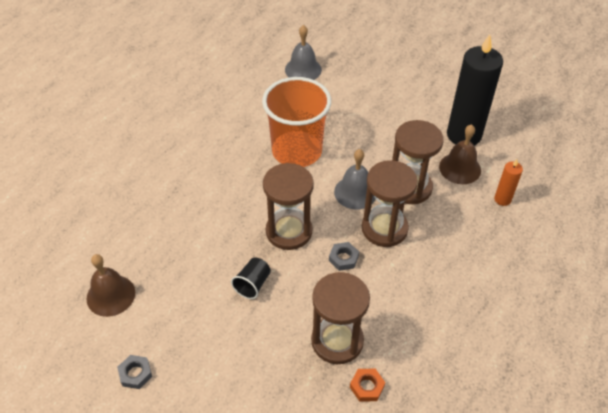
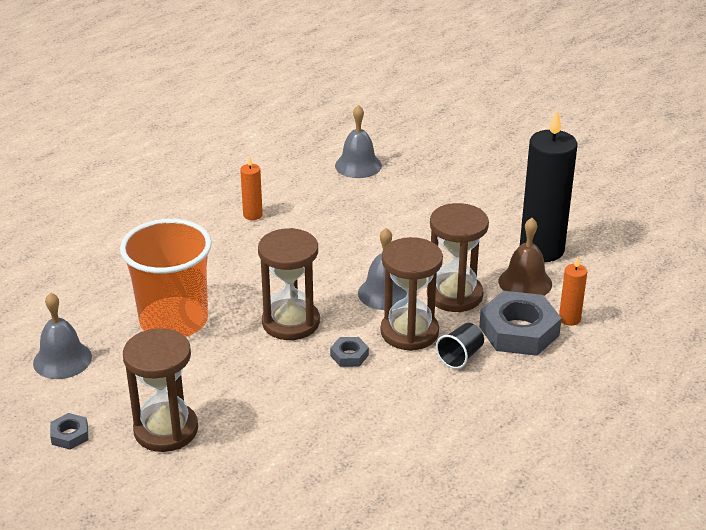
camera: 10 degrees right, 15 degrees down
brown bell [86,254,135,317] -> grey bell [33,292,92,379]
black cup [231,258,271,299] -> black cup moved to [436,323,484,369]
orange cup [262,77,331,167] -> orange cup moved to [120,219,212,337]
brown hourglass [311,272,370,364] -> brown hourglass moved to [123,328,198,452]
orange nut [350,369,385,402] -> none
none -> orange candle [240,156,263,220]
none -> grey nut [479,291,562,356]

